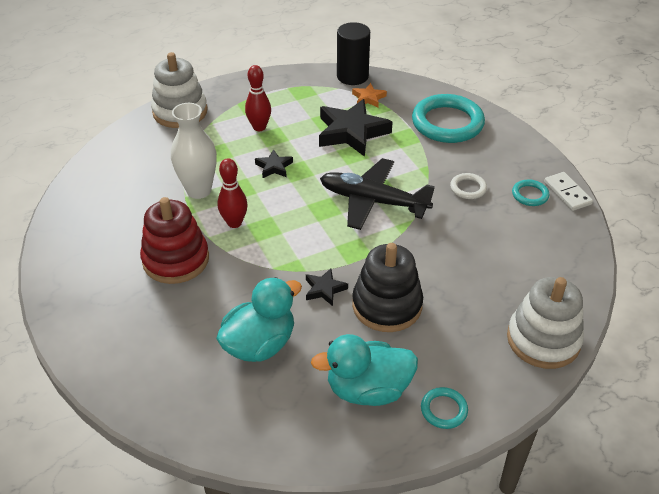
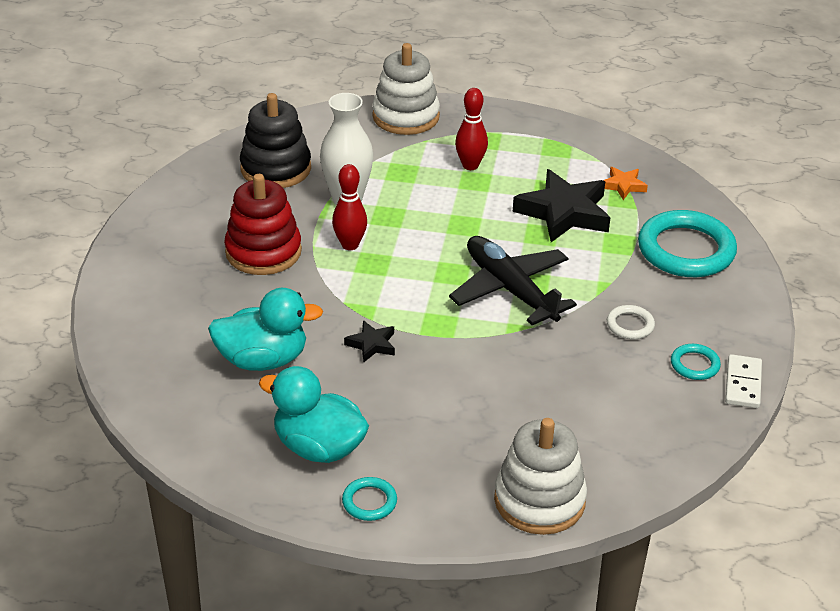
camera: 35 degrees right, 5 degrees down
black star [255,149,293,178] -> none
black cylinder [337,22,370,85] -> none
black stacking toy [352,243,423,332] -> black stacking toy moved to [240,93,311,188]

